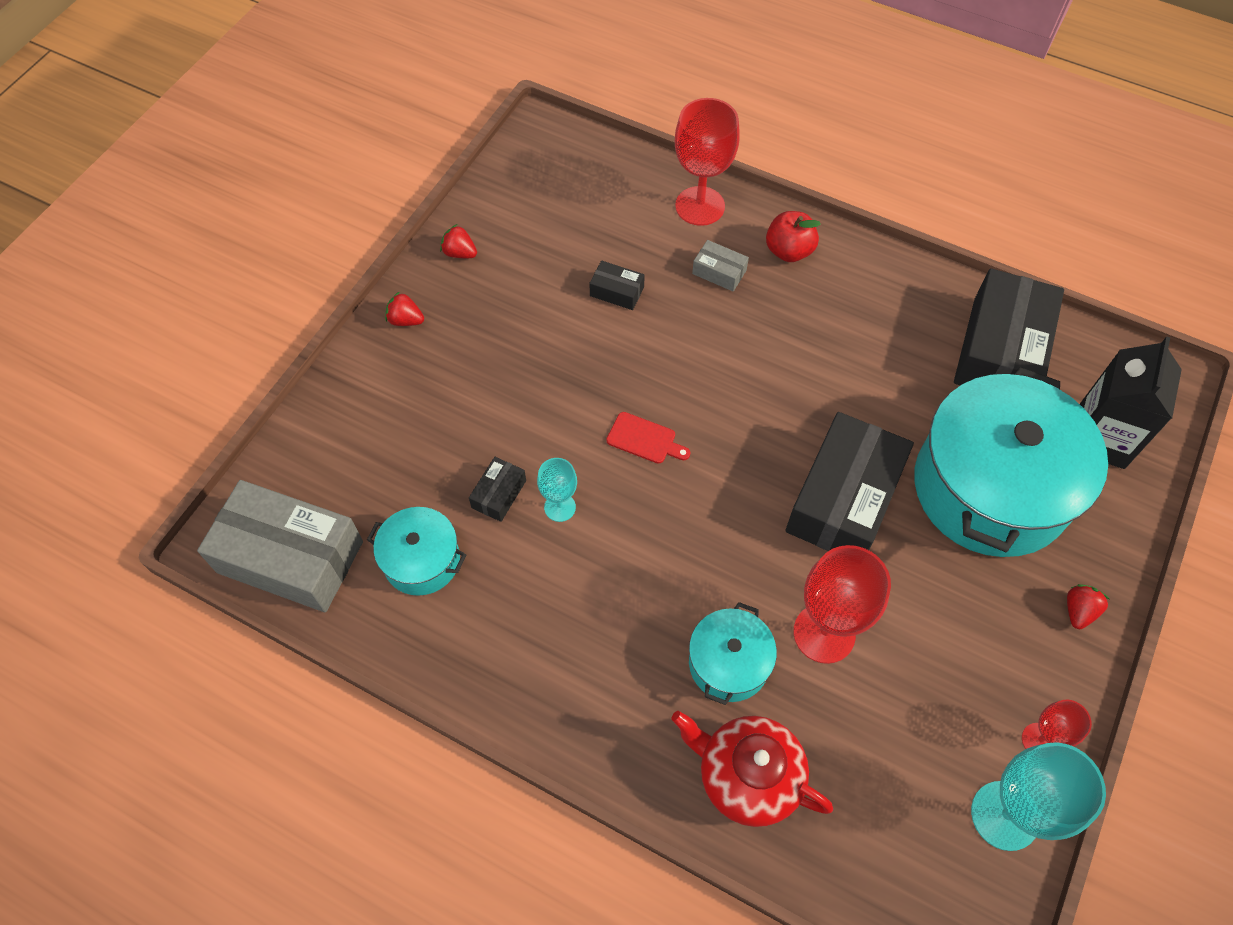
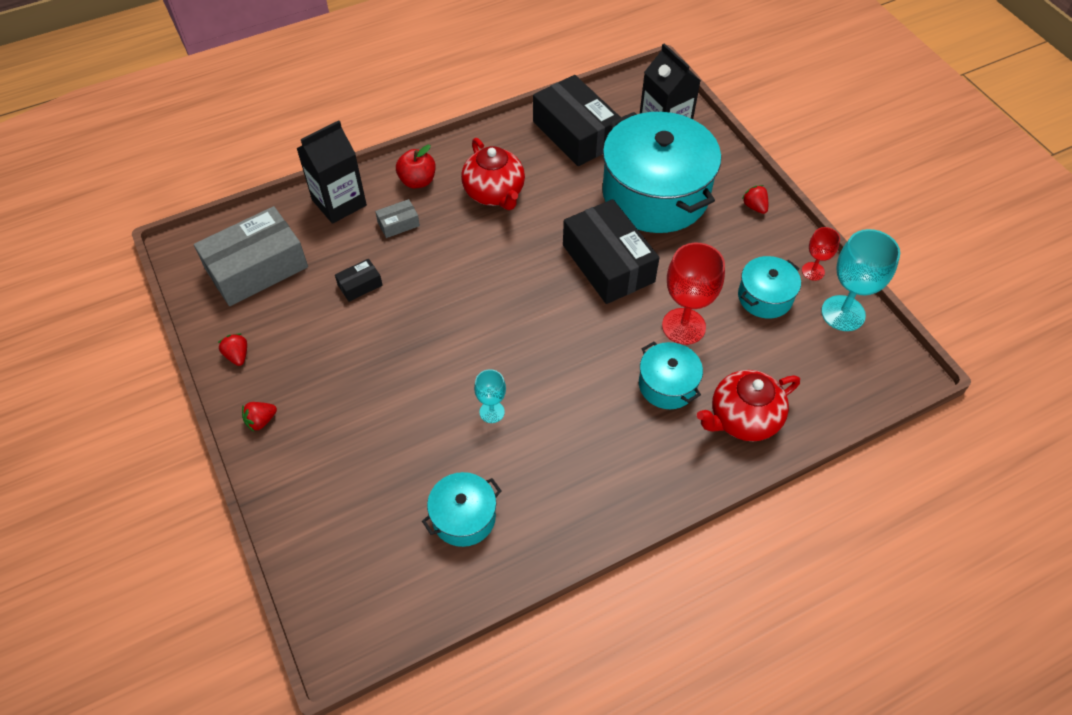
camera: 55 degrees left, 5 degrees down
grey box [197,480,363,612] -> grey box moved to [194,206,308,306]
red strawberry [440,224,477,258] -> red strawberry turned 90 degrees clockwise [218,333,247,366]
black box [469,457,526,522] -> none
red cutting board [606,412,690,464] -> none
red goblet [675,98,740,226] -> black carton [296,120,367,224]
none -> red teapot [461,138,525,210]
none -> turquoise pot [738,256,801,319]

